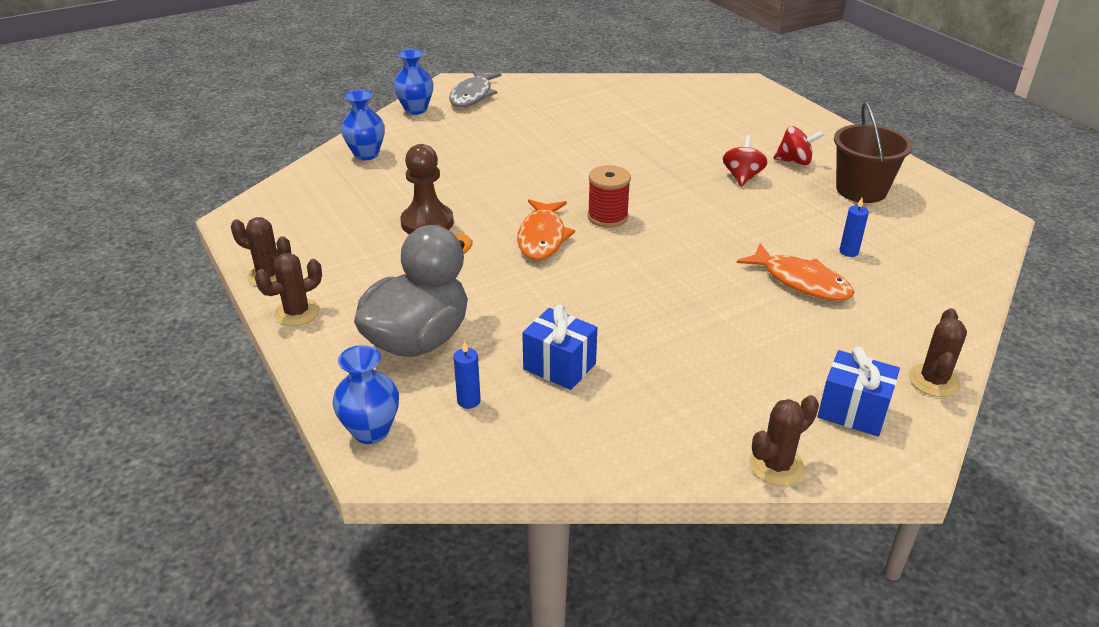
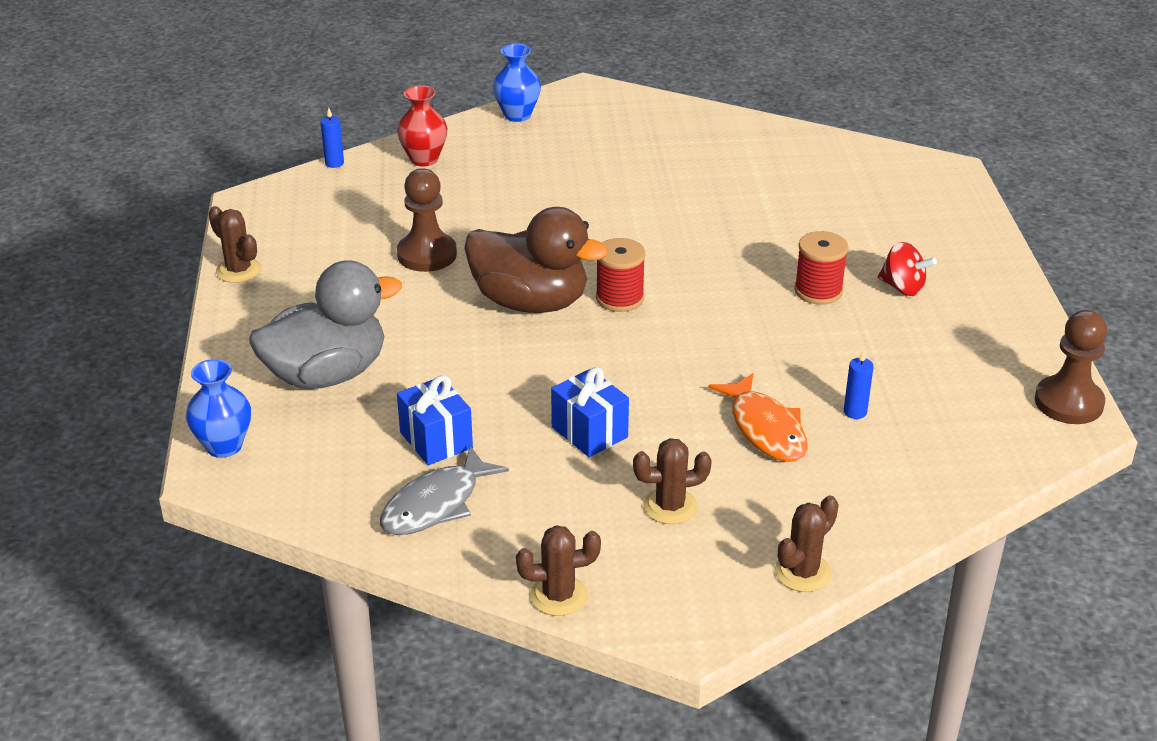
camera: 25 degrees right, 0 degrees up
brown cactus [255,253,322,326] -> brown cactus moved to [633,438,712,524]
blue vase [341,90,385,160] -> red vase [397,85,447,166]
grey fish [449,70,501,107] -> grey fish moved to [380,446,509,535]
blue candle [454,341,481,409] -> blue candle moved to [321,108,344,168]
orange fish [517,199,575,260] -> brown duck [464,207,608,313]
red spinning top [723,135,768,187] -> red spool [794,231,848,305]
blue gift [818,347,900,437] -> blue gift moved to [551,367,629,457]
brown bucket [834,102,912,203] -> none
none -> brown pawn [1035,310,1107,424]

